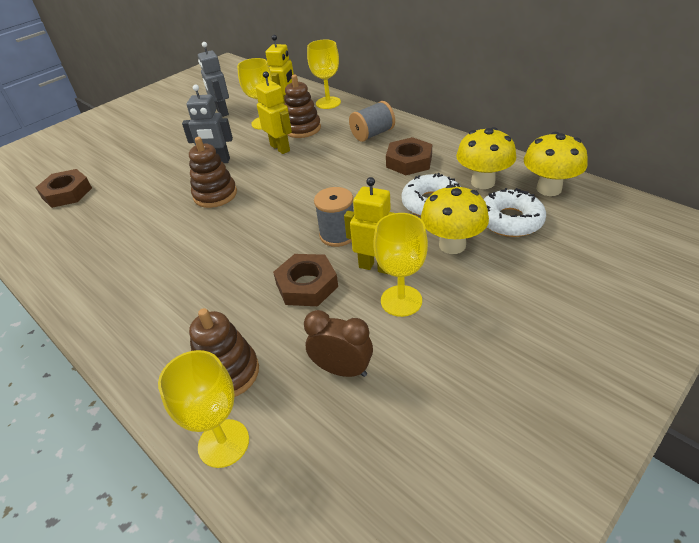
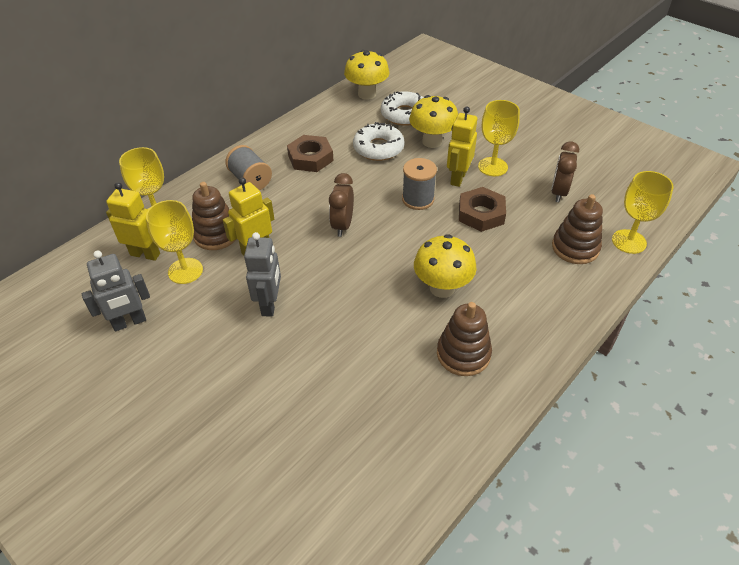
camera: 95 degrees left, 5 degrees up
brown nut [35,169,92,208] -> none
brown stacking toy [189,137,237,208] -> brown stacking toy moved to [437,302,492,376]
yellow mushroom [456,127,516,189] -> yellow mushroom moved to [414,234,477,298]
none -> brown clock [329,173,354,237]

